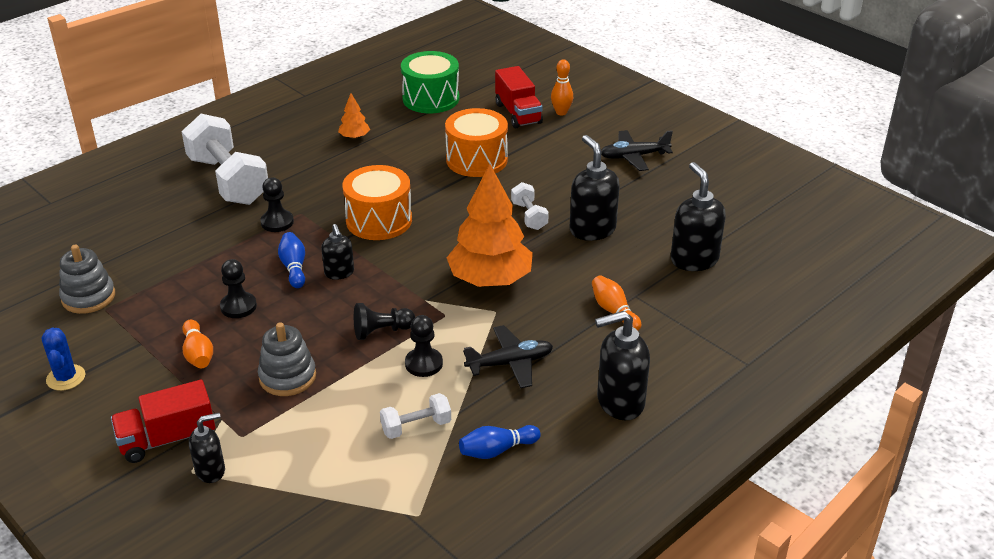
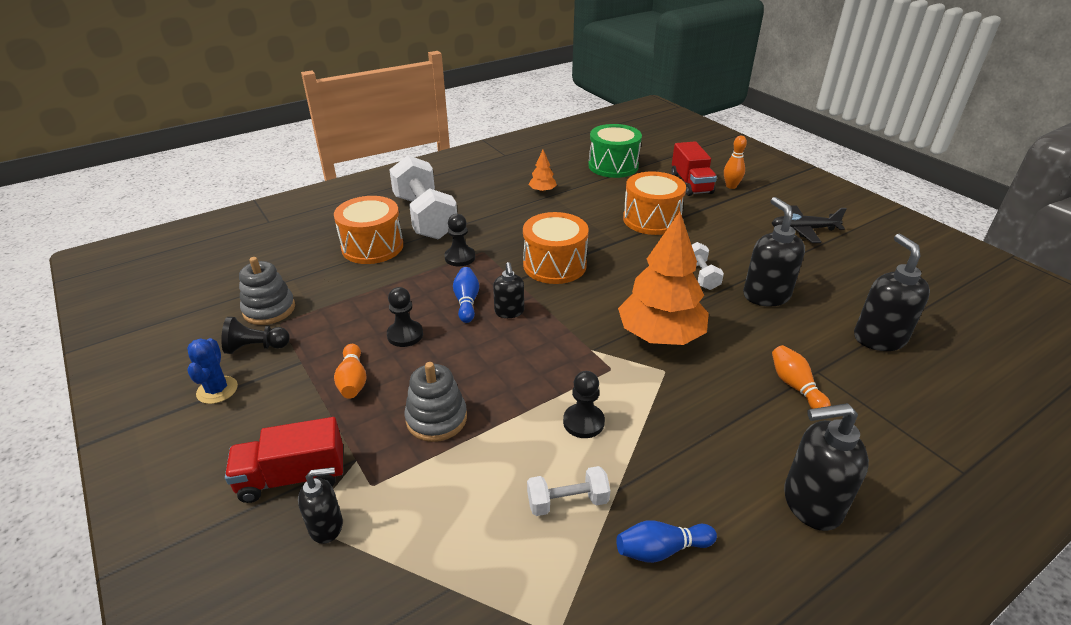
camera: 10 degrees right, 0 degrees up
black pawn [354,303,415,340] -> black pawn moved to [221,317,290,354]
black plane [463,325,553,388] -> none
none -> orange drum [334,196,403,264]

